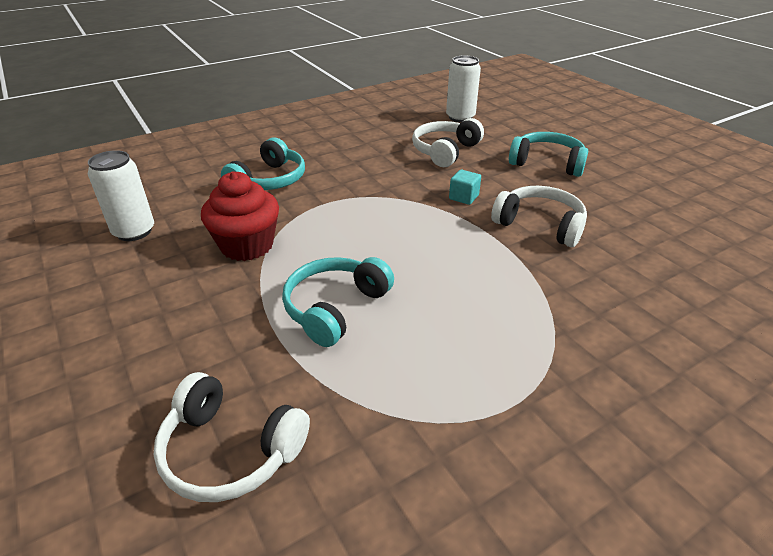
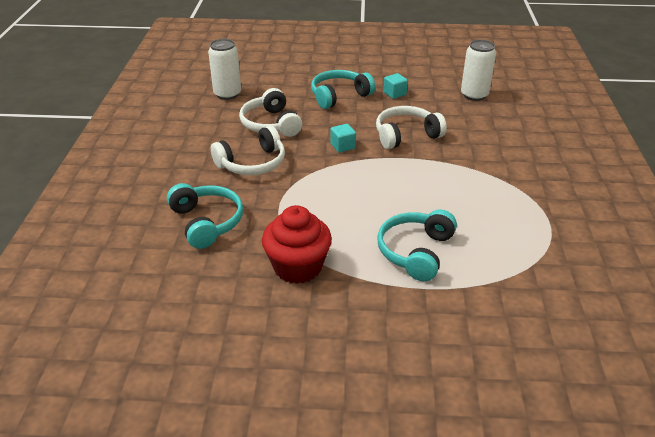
camera: 55 degrees left, 0 degrees up
white can [88,150,154,241] -> white can moved to [461,40,496,101]
white headphones [154,372,310,502] -> white headphones moved to [211,126,285,175]
turquoise headphones [282,257,394,347] -> turquoise headphones turned 45 degrees clockwise [377,209,457,281]
none -> turquoise cube [383,73,408,99]

